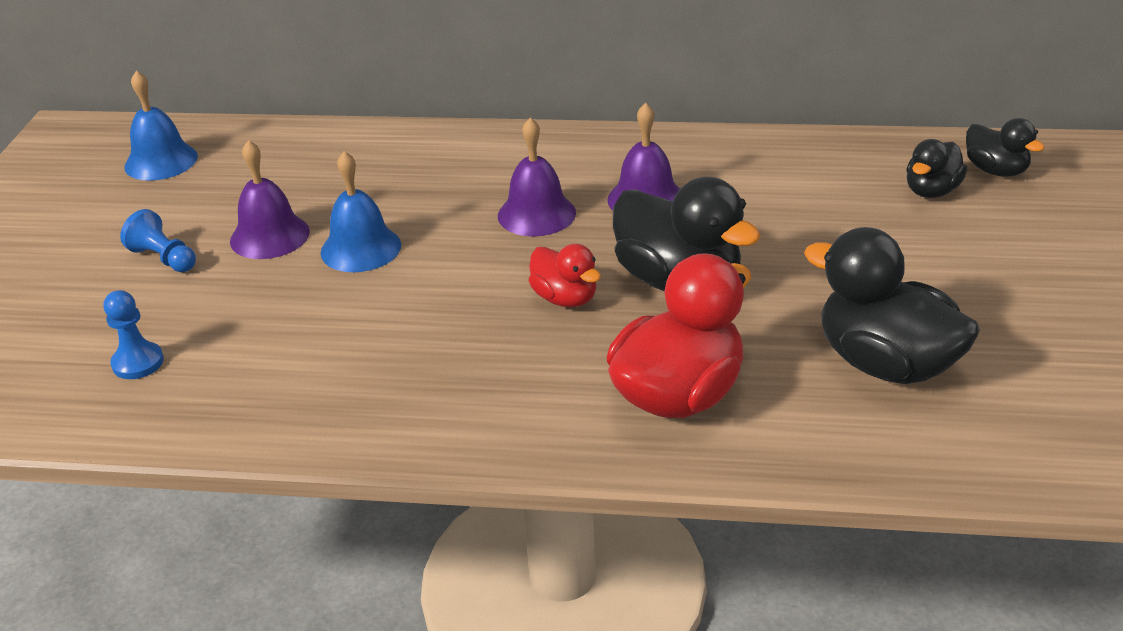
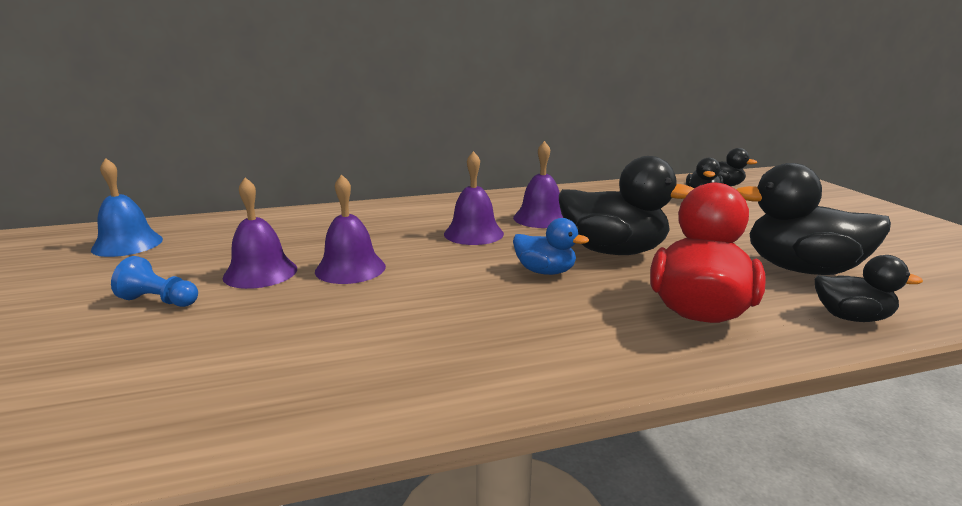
camera: 25 degrees left, 15 degrees down
blue pawn [103,290,164,379] -> none
blue bell [320,151,401,272] -> purple bell [315,174,386,284]
red duck [529,244,601,307] -> blue duck [513,218,589,275]
none -> black duck [815,255,923,322]

